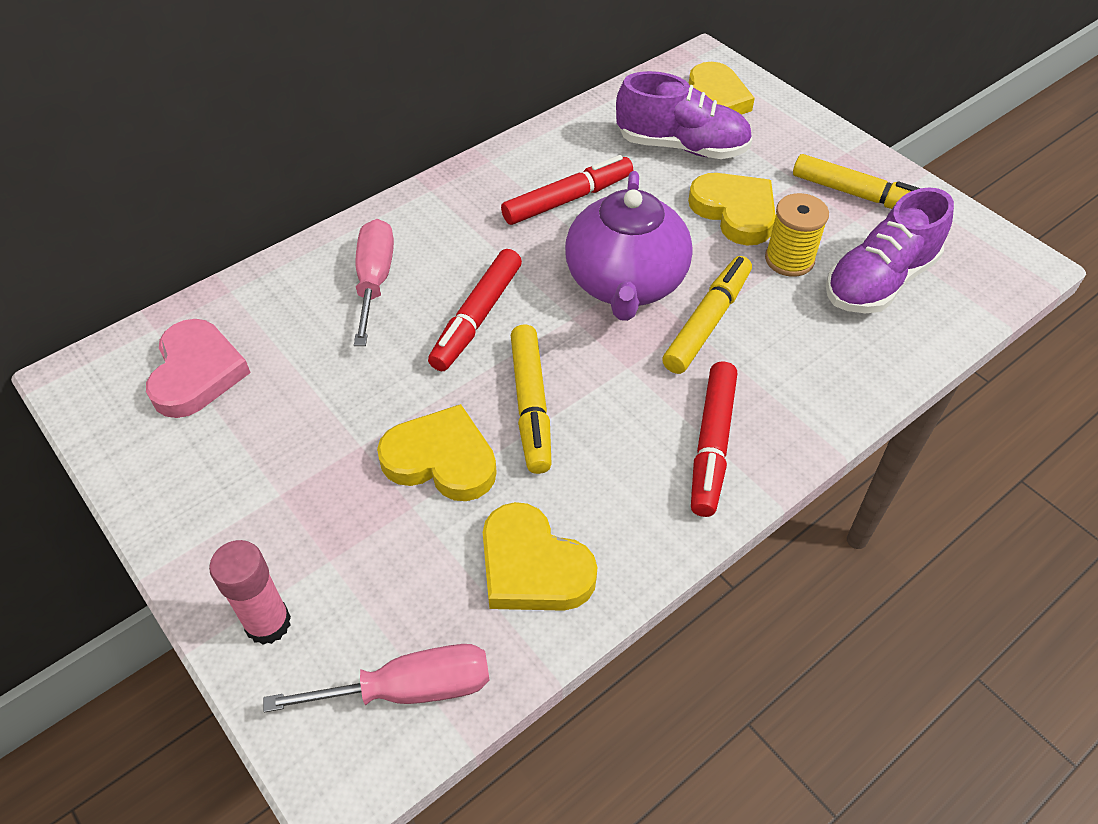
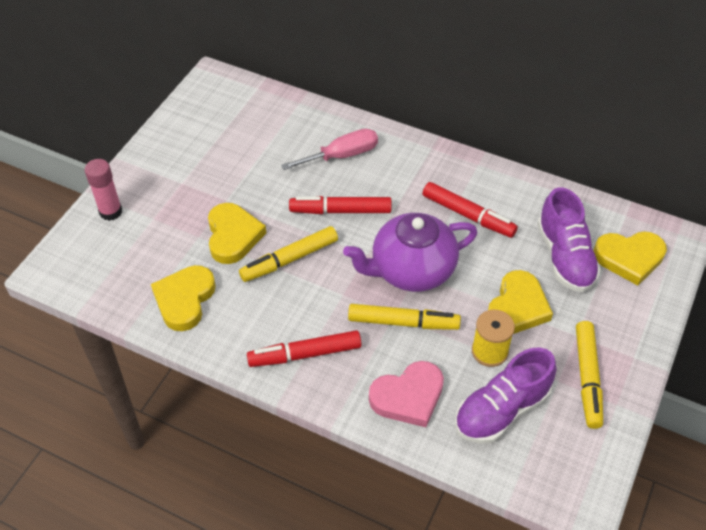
camera: 65 degrees right, 0 degrees up
pink heart [146,319,251,418] -> pink heart moved to [369,361,444,427]
pink screwdriver [263,644,489,713] -> none
purple shoe [826,187,954,313] -> purple shoe turned 60 degrees counterclockwise [455,347,556,444]

